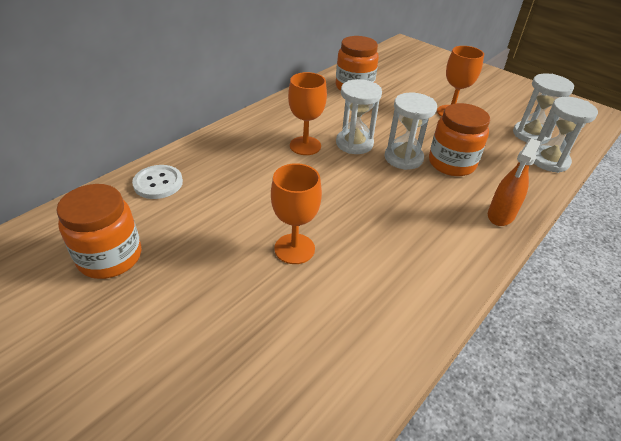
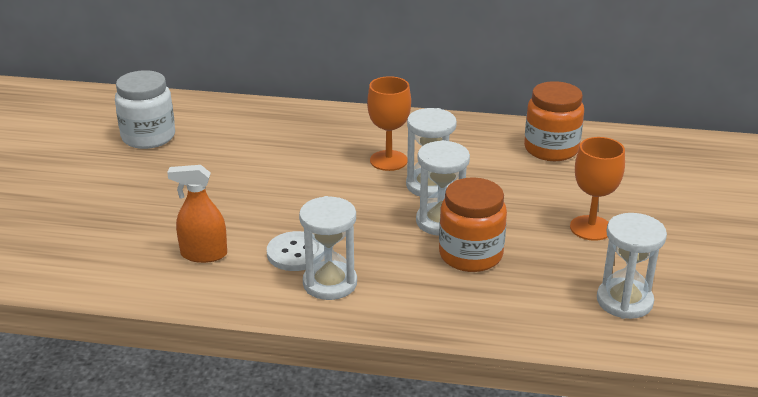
camera: 60 degrees right, 10 degrees down
orange jar [56,184,141,279] -> white jar [115,70,175,149]
white button [132,165,183,199] -> white button moved to [267,231,324,271]
orange goblet [271,163,322,264] -> none
orange spray bottle [488,138,541,226] -> orange spray bottle moved to [167,165,227,263]
white hourglass [534,97,598,173] -> white hourglass moved to [299,196,357,300]

